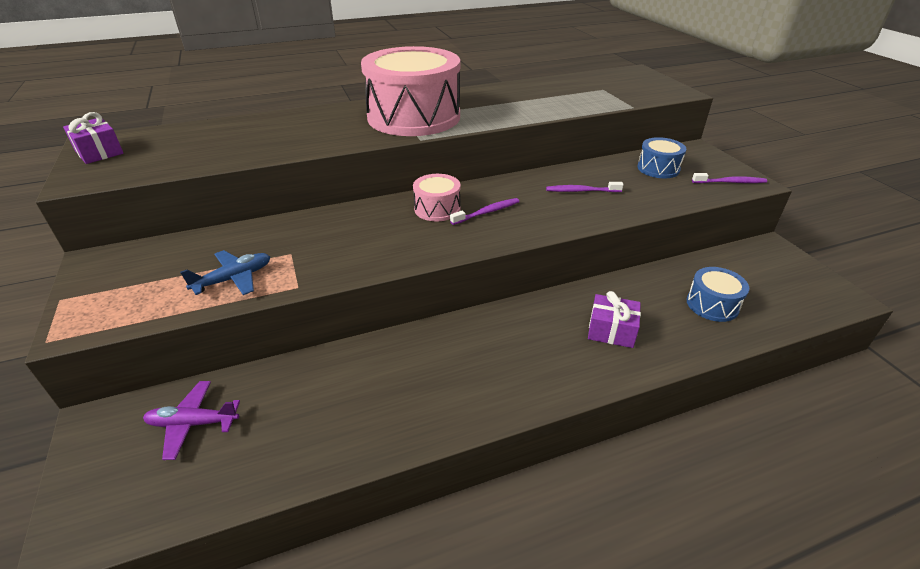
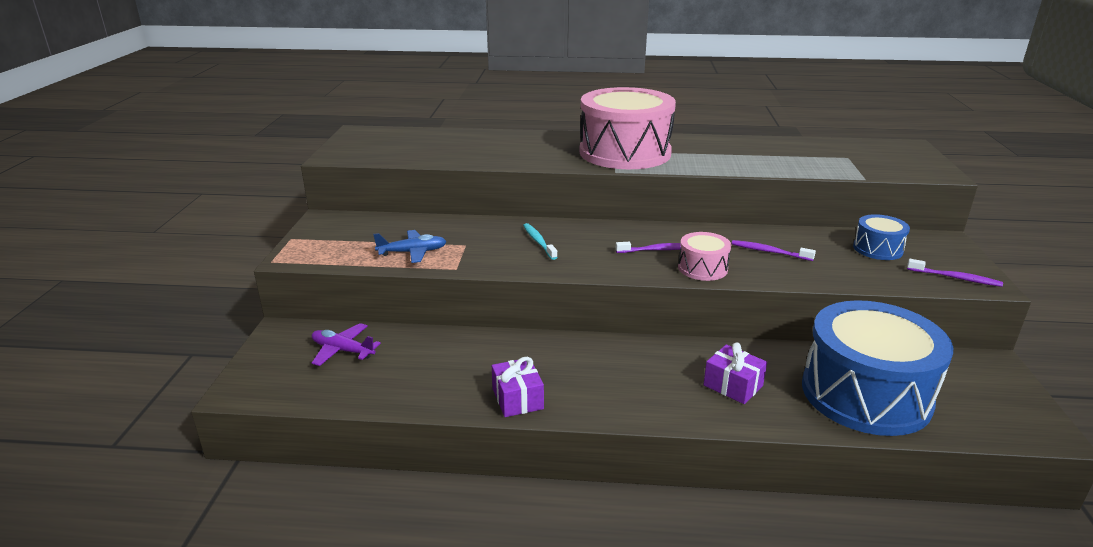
camera: 25 degrees right, 10 degrees down
purple gift [63,112,124,164] -> purple gift moved to [492,357,544,417]
pink drum [413,174,461,221] -> pink drum moved to [678,232,731,281]
blue drum [686,267,749,322] -> blue drum [802,300,953,436], size x2.20
none -> turquoise toothbrush [523,223,558,260]

